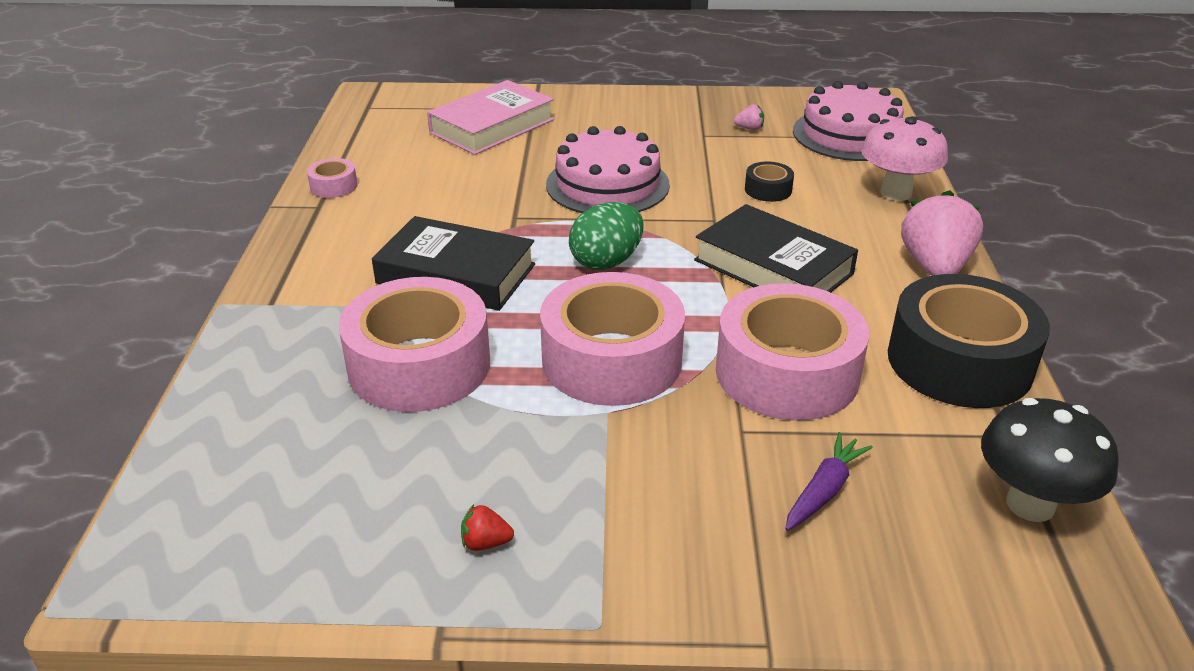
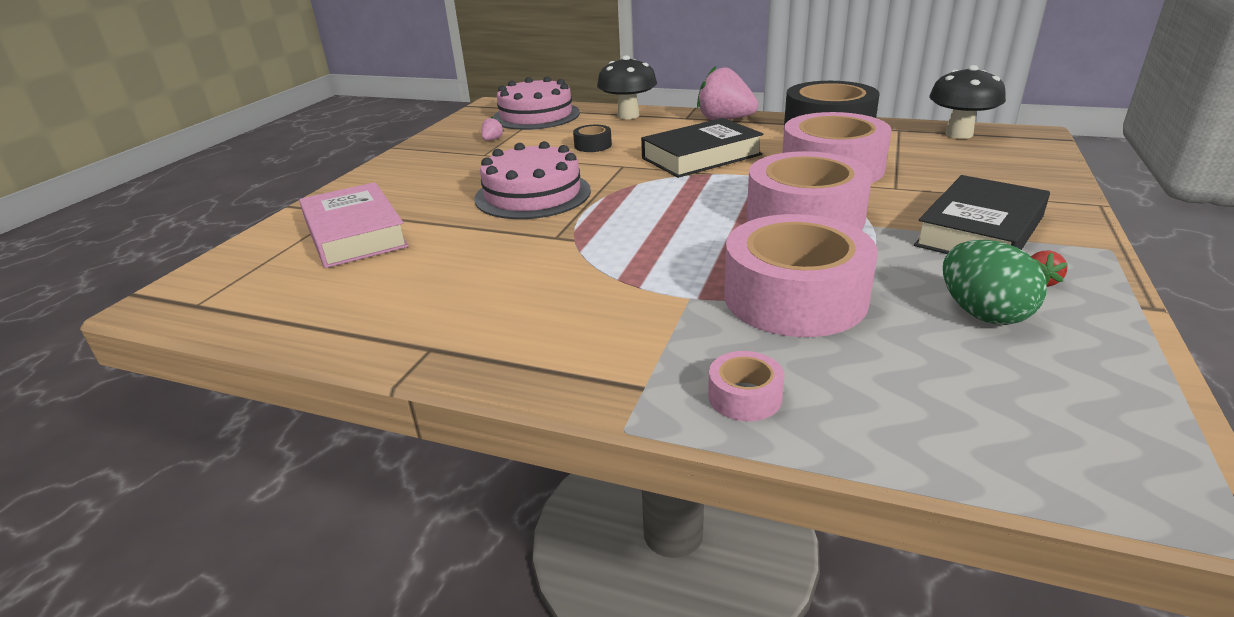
camera: 70 degrees left, 5 degrees down
pink tape [307,158,358,198] -> pink tape moved to [708,351,785,421]
black book [372,216,535,311] -> black book moved to [914,175,1050,254]
green egg [569,202,644,270] -> green egg moved to [943,240,1047,325]
purple carrot [785,432,873,531] -> none
pink mushroom [861,116,948,201] -> black mushroom [597,55,657,119]

